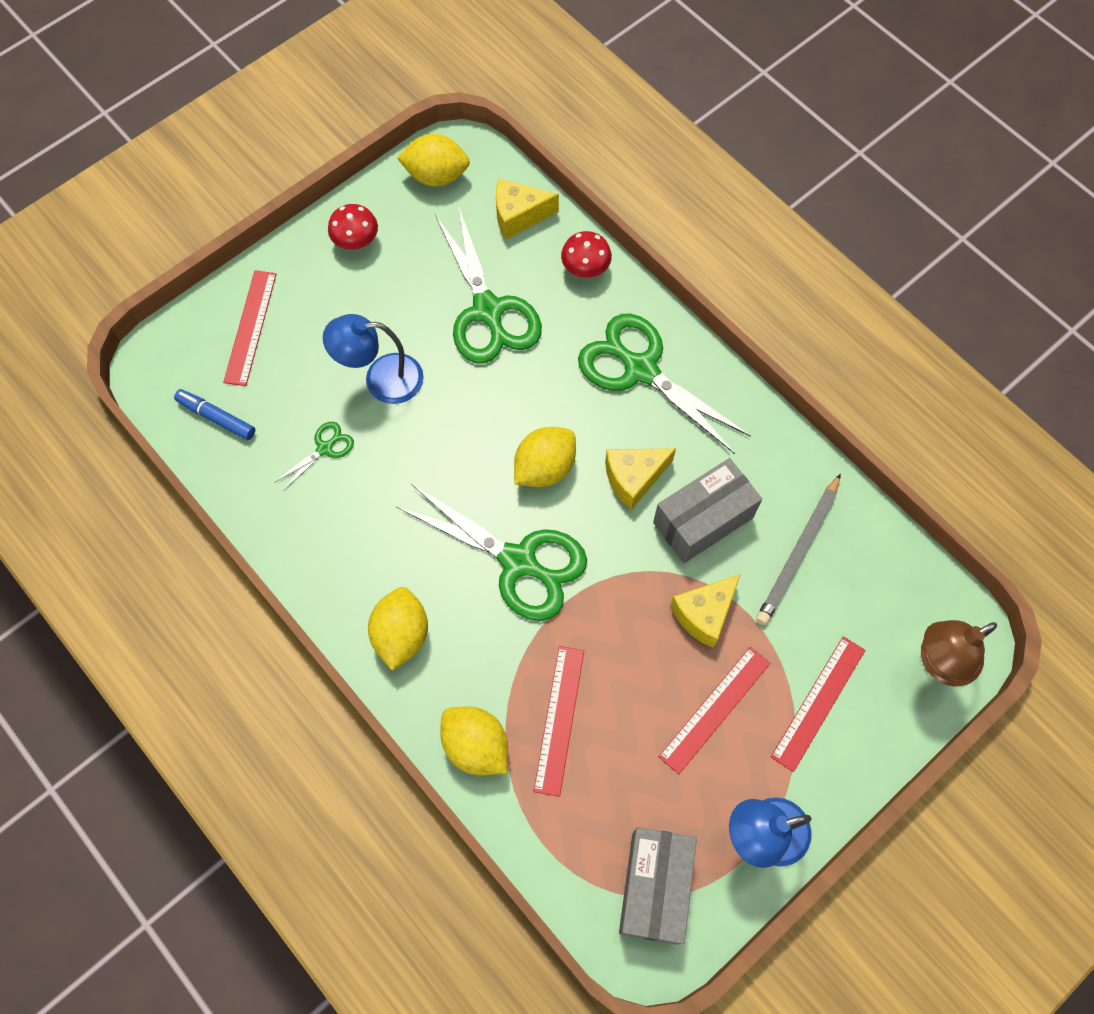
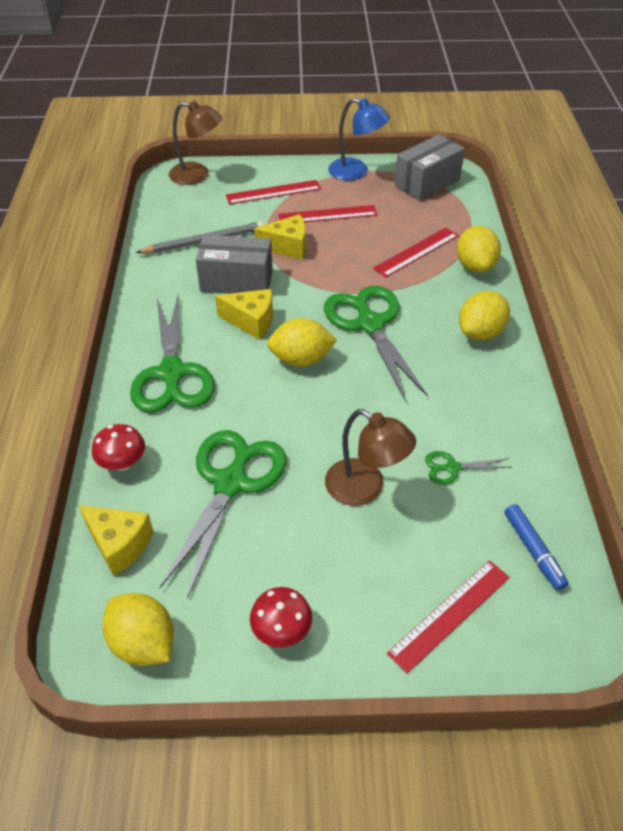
camera: 140 degrees left, 20 degrees down
blue lamp [323,314,424,404] -> brown lamp [325,409,416,506]

